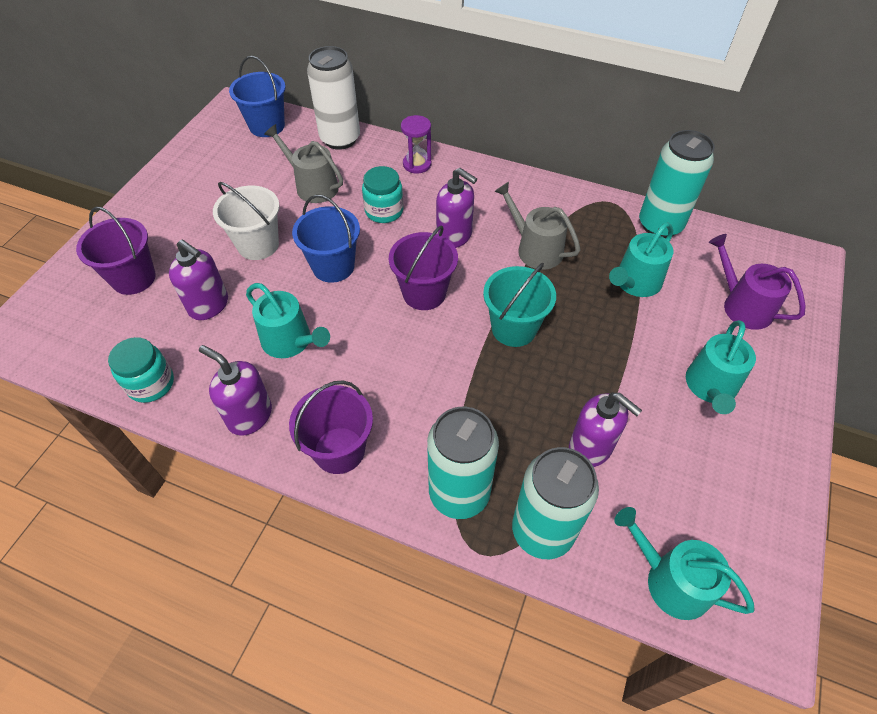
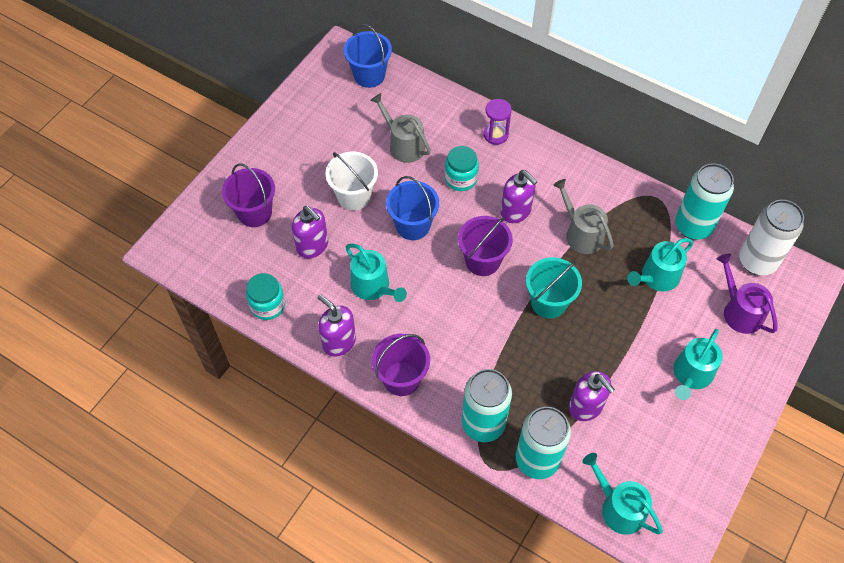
camera: 10 degrees right, 5 degrees up
white can [307,46,360,150] -> white can moved to [739,200,804,275]

